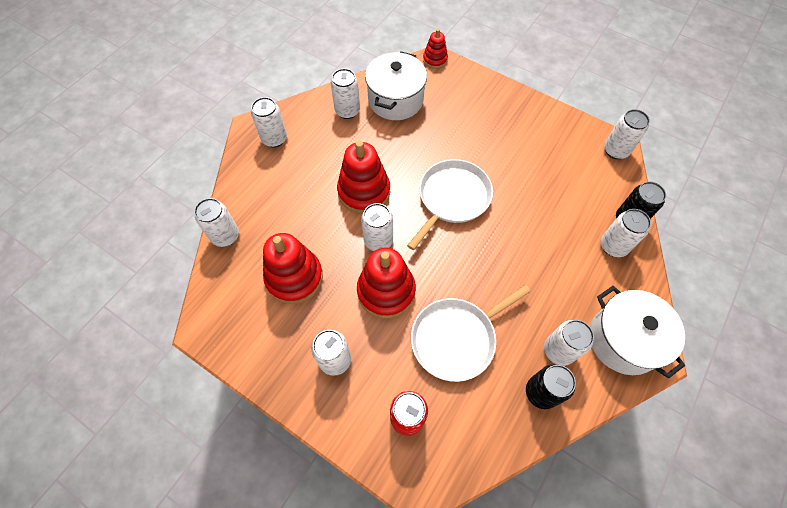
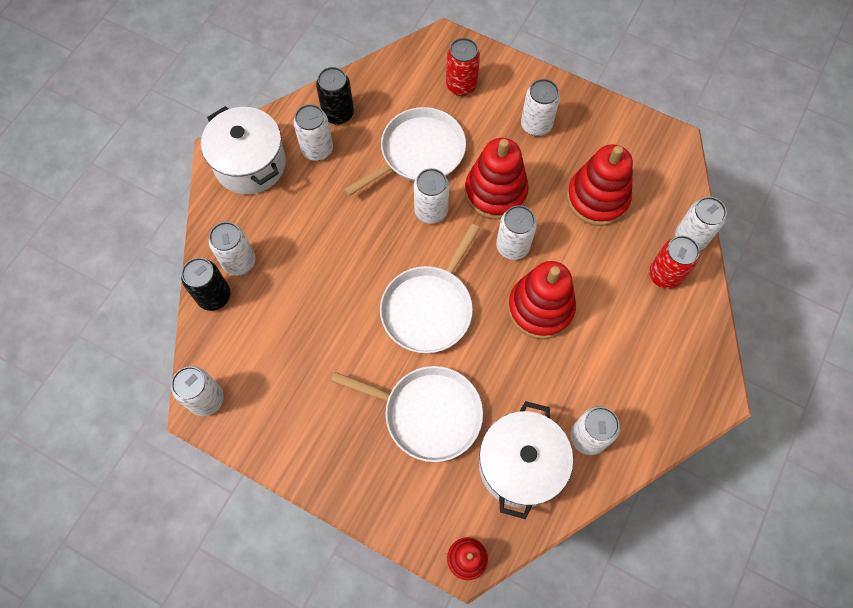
camera: 175 degrees right, 5 degrees up
white can [251,97,287,147] -> white can moved to [414,168,449,224]
none -> white pan [331,366,483,462]
none -> red can [649,236,700,289]

